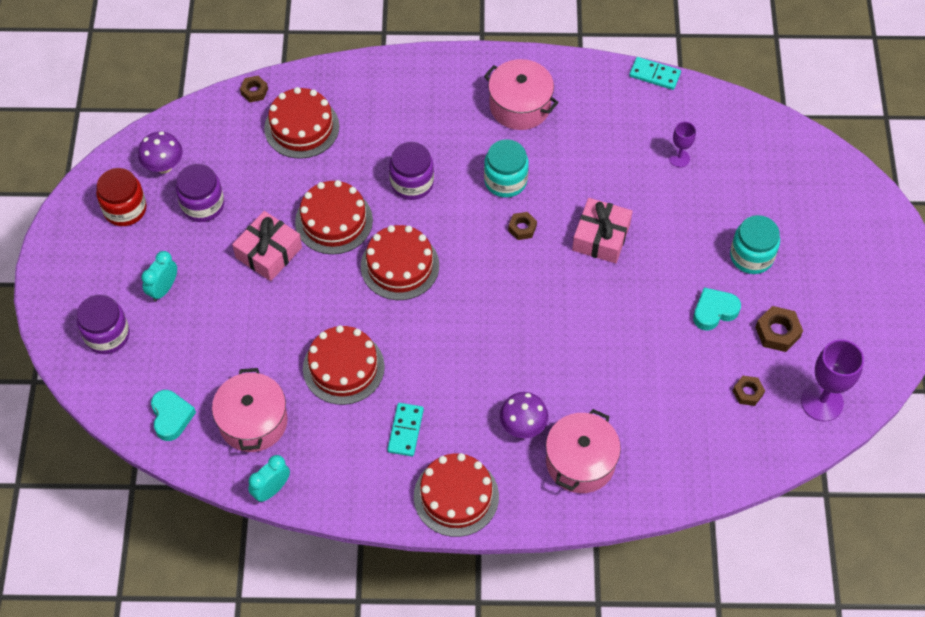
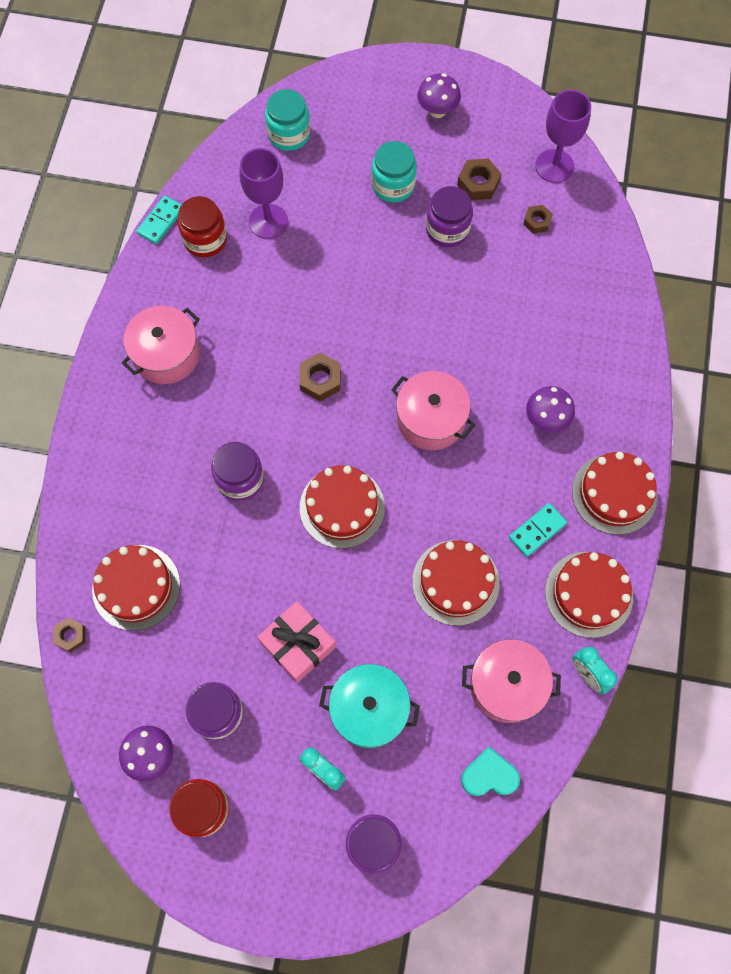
camera: 80 degrees left, 10 degrees up
red cake [295,180,373,254] -> red cake moved to [545,552,633,638]
turquoise domino [387,403,424,456] -> turquoise domino turned 60 degrees counterclockwise [509,503,567,557]
turquoise jar [484,139,529,198] -> turquoise jar moved to [265,89,310,151]
brown nut [508,212,537,240] -> brown nut [299,353,340,401], size x1.51
pink pot [546,409,621,493] -> pink pot moved to [391,371,475,450]
pink gift [572,198,633,263] -> none
purple goblet [669,121,696,167] -> purple goblet [240,148,288,239], size x1.82
turquoise heart [693,287,741,331] -> purple jar [426,186,473,247]
none -> red jar [177,196,227,257]
none -> turquoise pot [319,664,420,748]
none -> purple mushroom [417,73,461,118]

